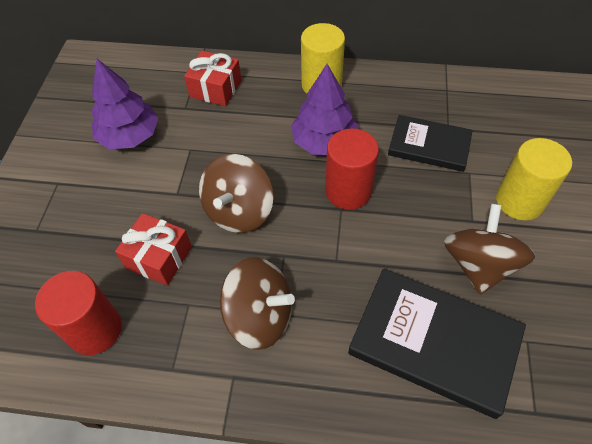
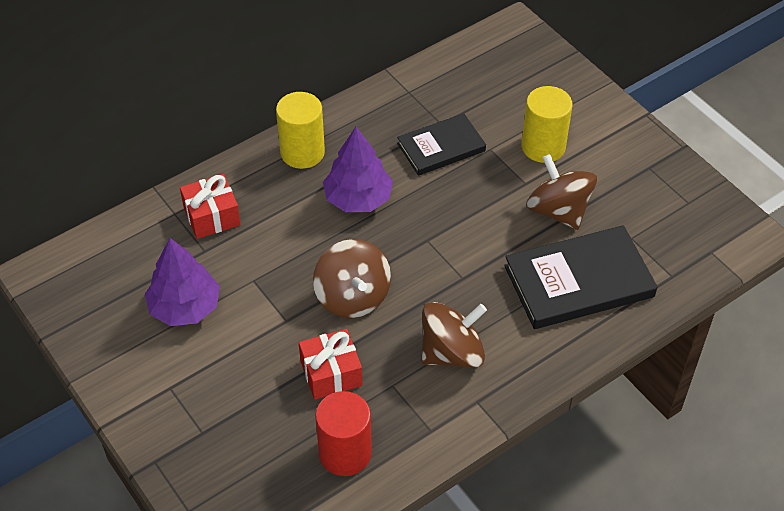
camera: 45 degrees left, 5 degrees down
red cylinder [325,128,379,210] -> none

